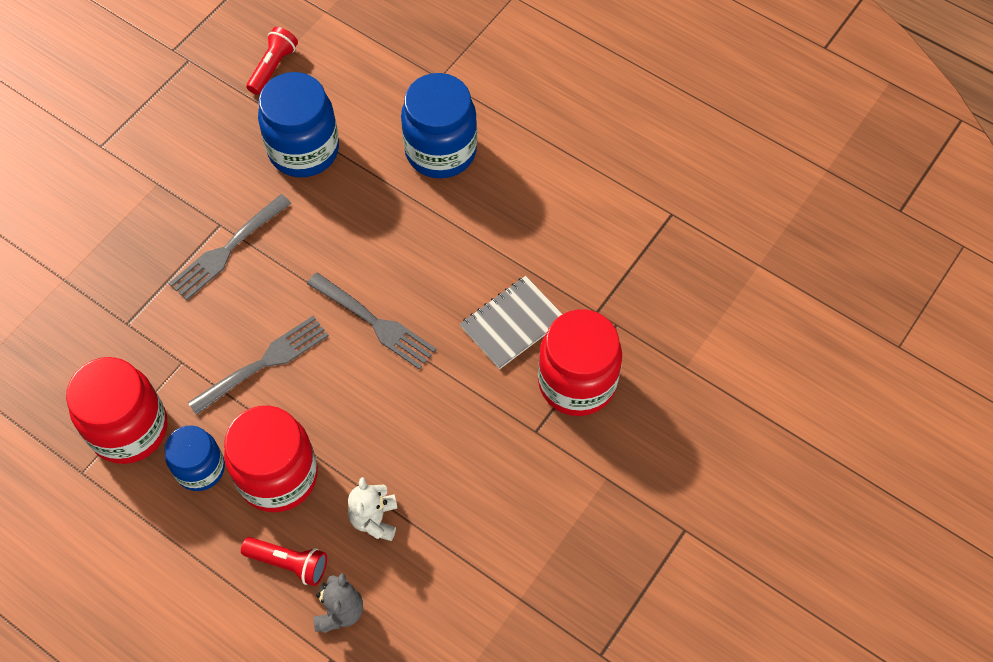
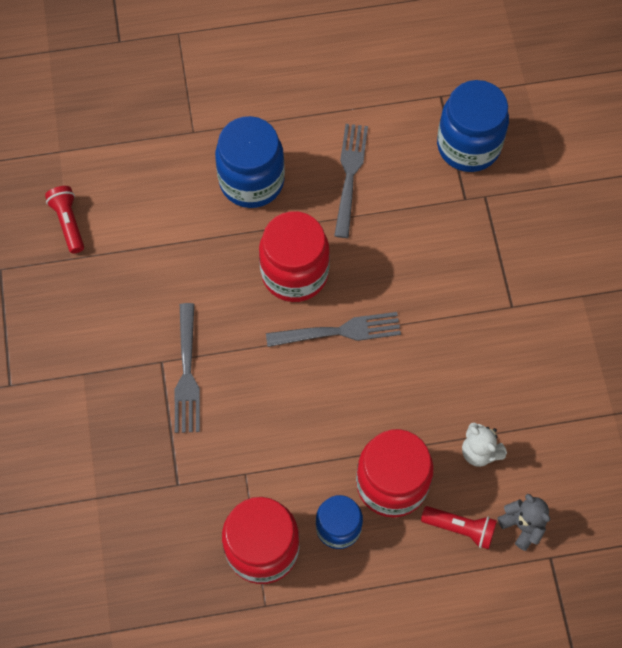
camera: 45 degrees left, 5 degrees up
grey fork [188,316,329,415] -> grey fork moved to [334,124,368,238]
red flashlight [241,537,327,586] -> red flashlight turned 45 degrees clockwise [421,506,497,549]
blue jar [258,72,339,177] -> blue jar moved to [437,80,509,172]
grey notebook [460,276,562,369] -> none
red jar [538,309,622,416] -> red jar moved to [259,211,330,302]

